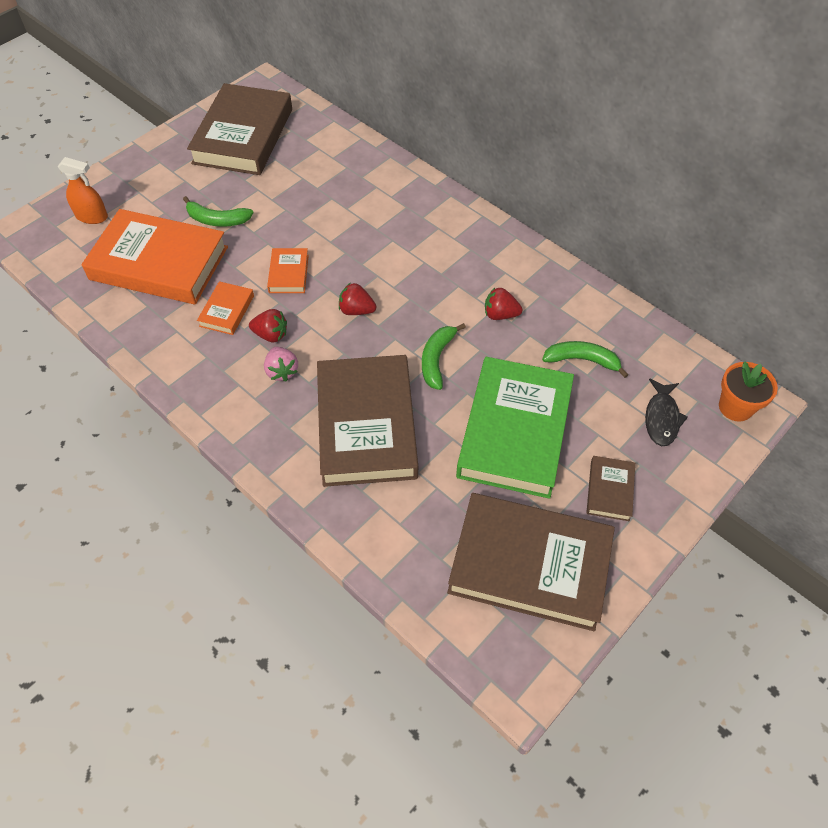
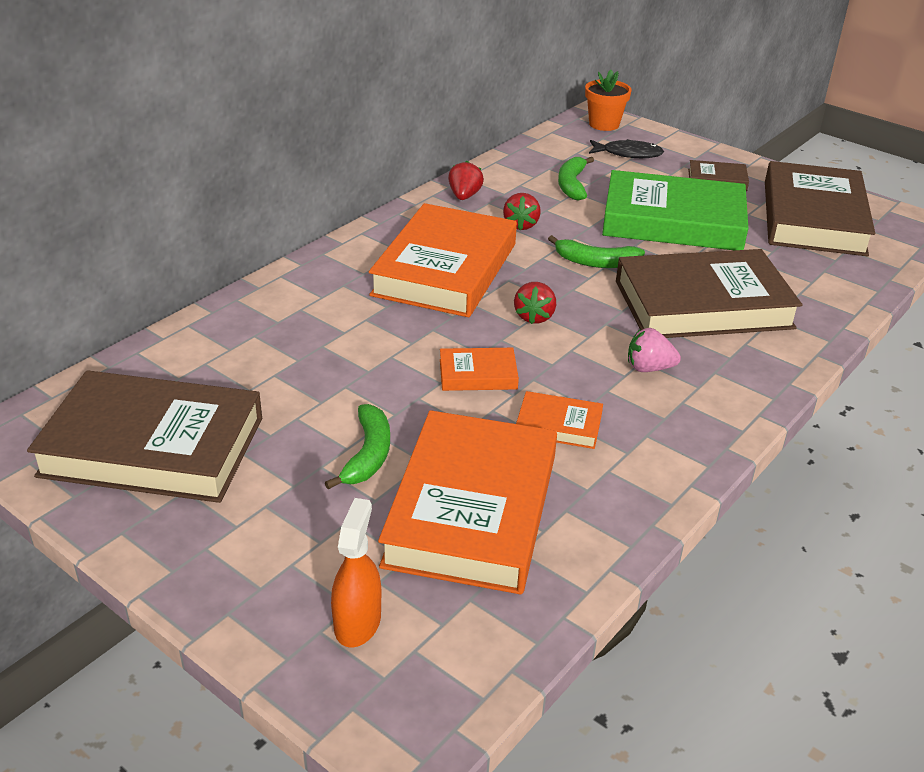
camera: 95 degrees left, 20 degrees down
red strawberry [249,309,287,343] -> red strawberry moved to [448,161,484,200]
pink strawberry [264,347,298,382] -> pink strawberry turned 150 degrees counterclockwise [628,328,681,372]
none -> orange book [369,203,517,317]

